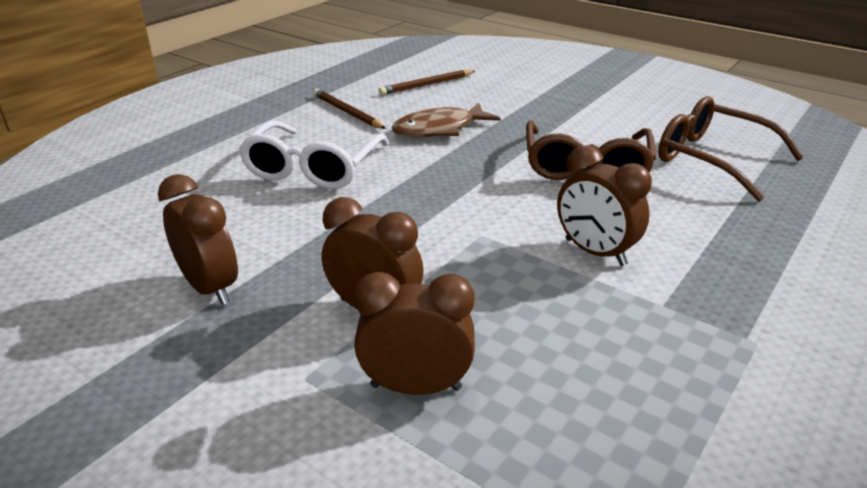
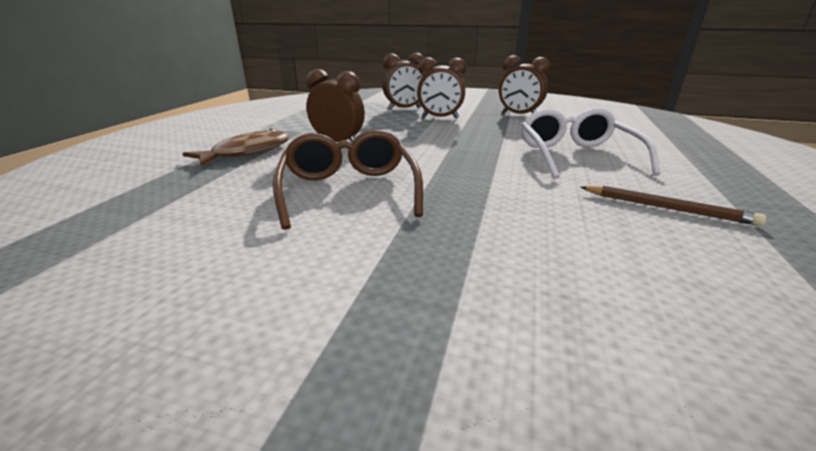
camera: 160 degrees right, 5 degrees down
brown pencil [379,70,475,95] -> none
brown fish [391,103,500,137] -> brown fish moved to [182,128,289,166]
brown glasses [658,96,804,202] -> none

